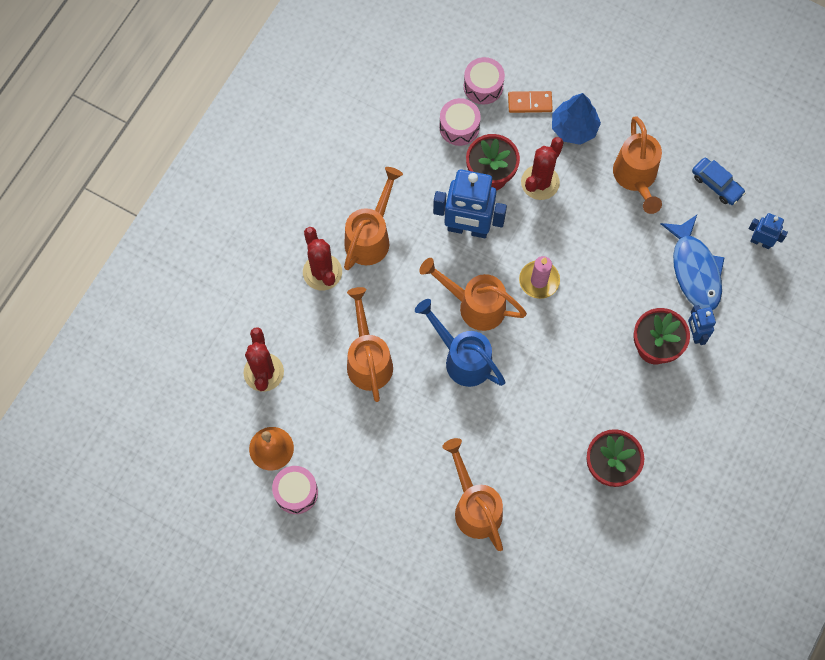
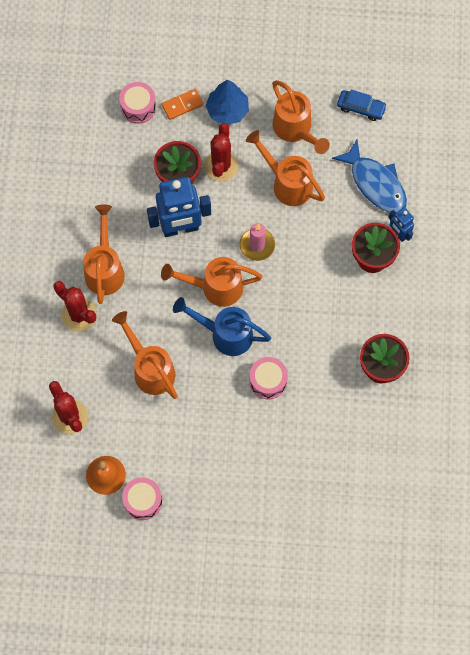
camera: 25 degrees left, 0 degrees up
pink drum [439,98,481,146] -> pink drum moved to [249,357,288,399]
orange watering can [442,438,503,551] -> orange watering can moved to [246,130,325,206]
blue robot [749,213,788,249] -> none

